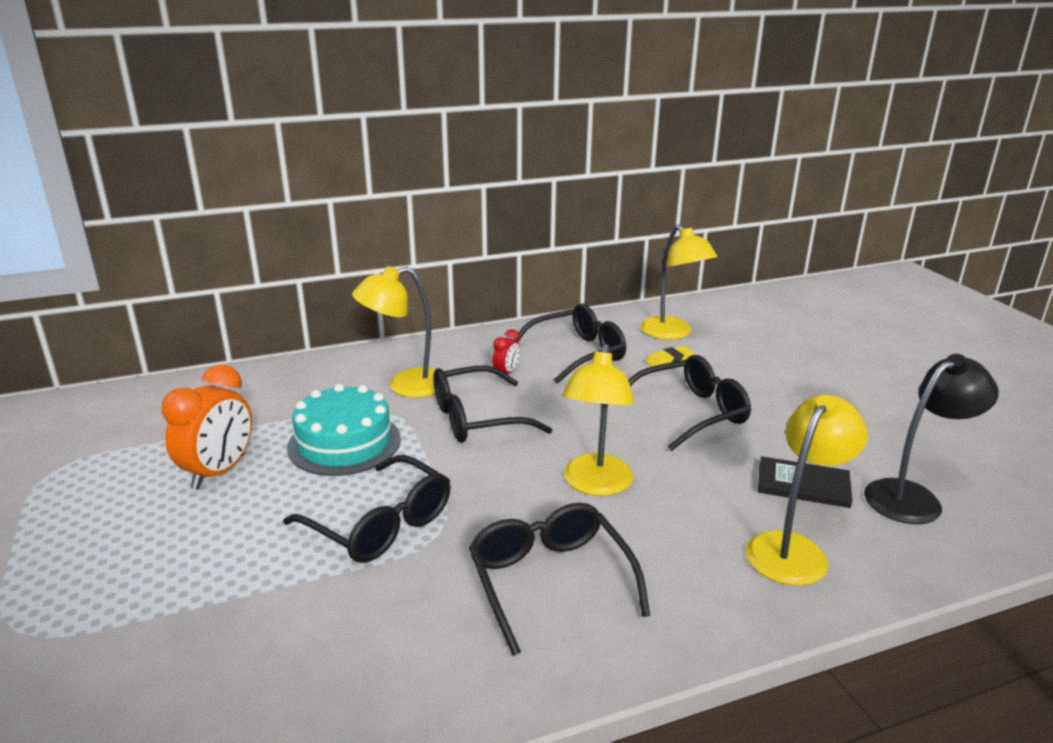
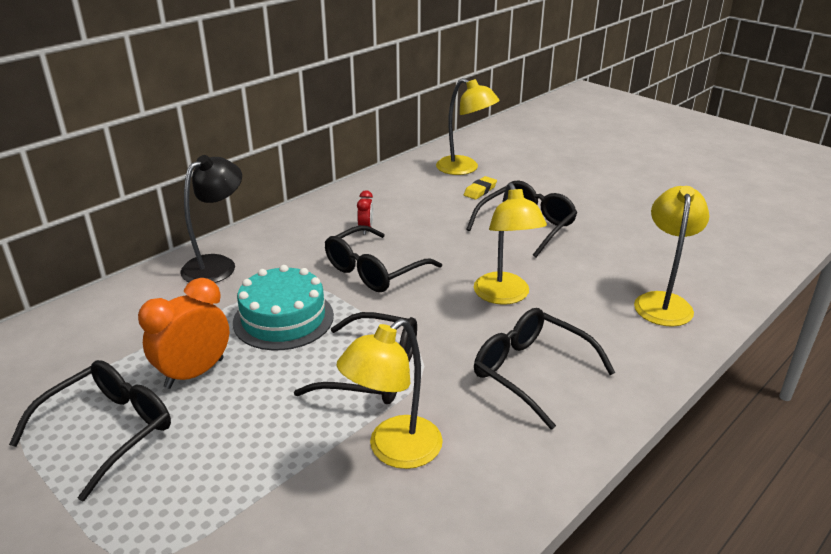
camera: 25 degrees left, 5 degrees up
orange clock [162,365,252,490] -> orange clock turned 135 degrees counterclockwise [138,278,229,389]
yellow lamp [352,266,448,398] -> yellow lamp moved to [336,319,443,469]
black glasses [514,304,626,384] -> black glasses moved to [9,360,171,502]
black book [758,456,852,508] -> none
black lamp [864,354,999,524] -> black lamp moved to [180,155,242,283]

